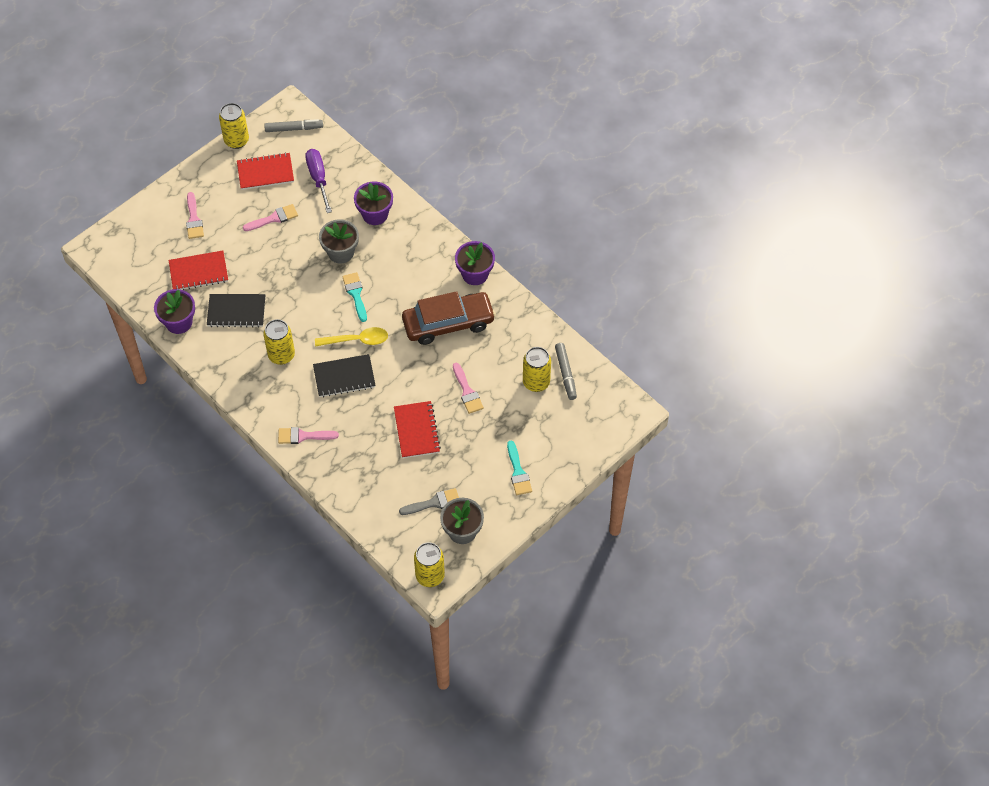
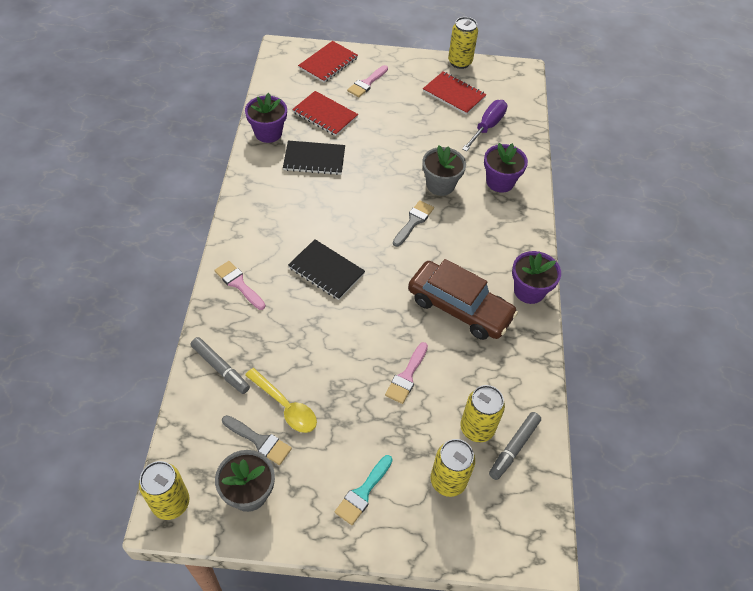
camera: 45 degrees right, 5 degrees down
black notebook [207,294,266,328] -> black notebook turned 45 degrees counterclockwise [283,140,345,175]
pink brush [243,204,298,231] -> none
yellow can [263,319,295,365] -> yellow can moved to [431,439,475,497]
grey marker [264,119,323,132] -> grey marker moved to [191,337,250,394]
yellow spoon [315,327,388,346] -> yellow spoon moved to [245,368,317,433]
turquoise brush [342,272,367,322] -> grey brush [393,200,434,247]
red notebook [394,401,441,458] -> red notebook moved to [298,41,358,83]

